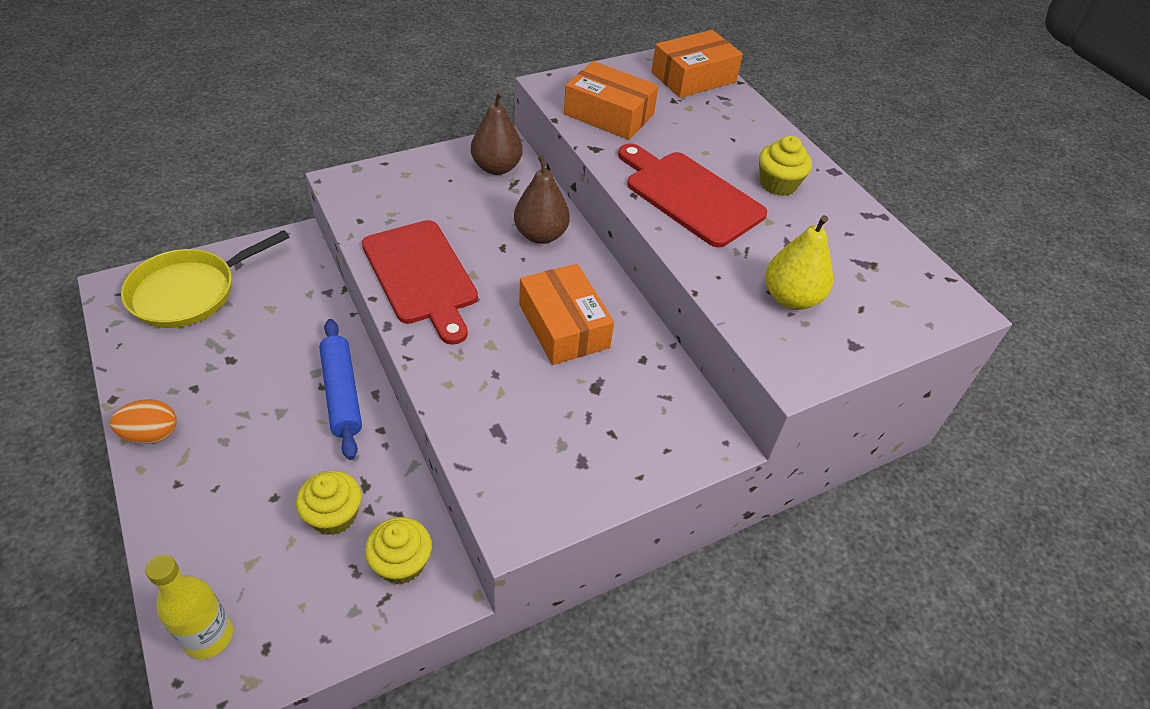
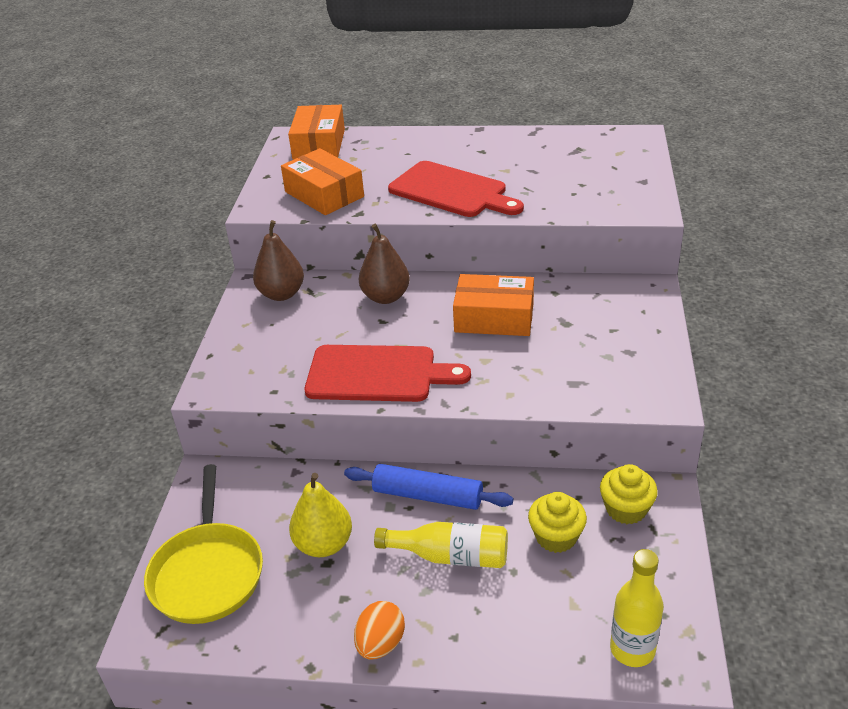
camera: 50 degrees left, 10 degrees down
orange box [564,61,658,140] -> orange box turned 75 degrees clockwise [281,148,364,215]
red cutting board [618,143,767,247] -> red cutting board turned 135 degrees counterclockwise [388,161,524,217]
yellow cupcake [759,136,812,196] -> none
yellow pear [765,215,833,310] -> yellow pear moved to [289,473,352,557]
none -> yellow bottle [374,522,508,568]

